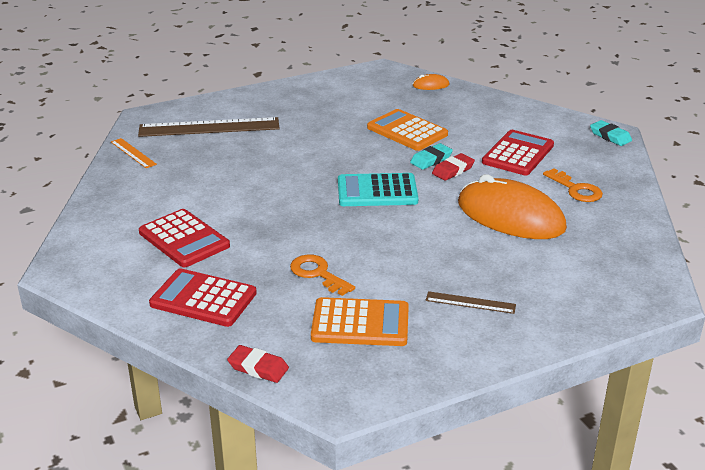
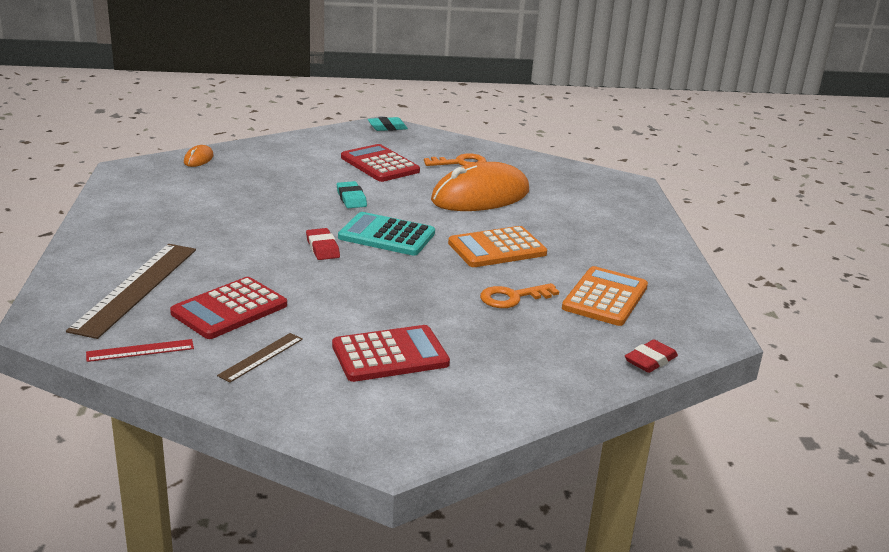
camera: 70 degrees left, 5 degrees down
orange ruler [111,138,157,168] -> red ruler [86,339,194,362]
red calculator [149,268,257,327] -> red calculator moved to [170,277,287,339]
turquoise calculator [338,173,418,206] -> turquoise calculator turned 90 degrees clockwise [338,212,435,256]
orange calculator [367,109,448,151] -> orange calculator moved to [448,226,547,267]
brown ruler [426,291,516,314] -> brown ruler moved to [217,333,303,383]
red eraser [432,153,475,181] -> red eraser moved to [306,228,340,260]

